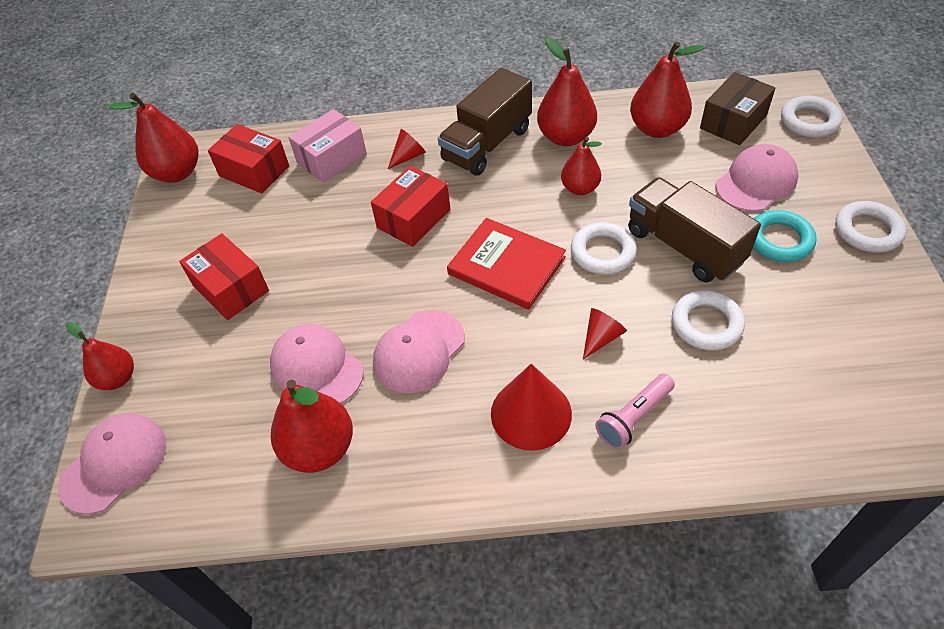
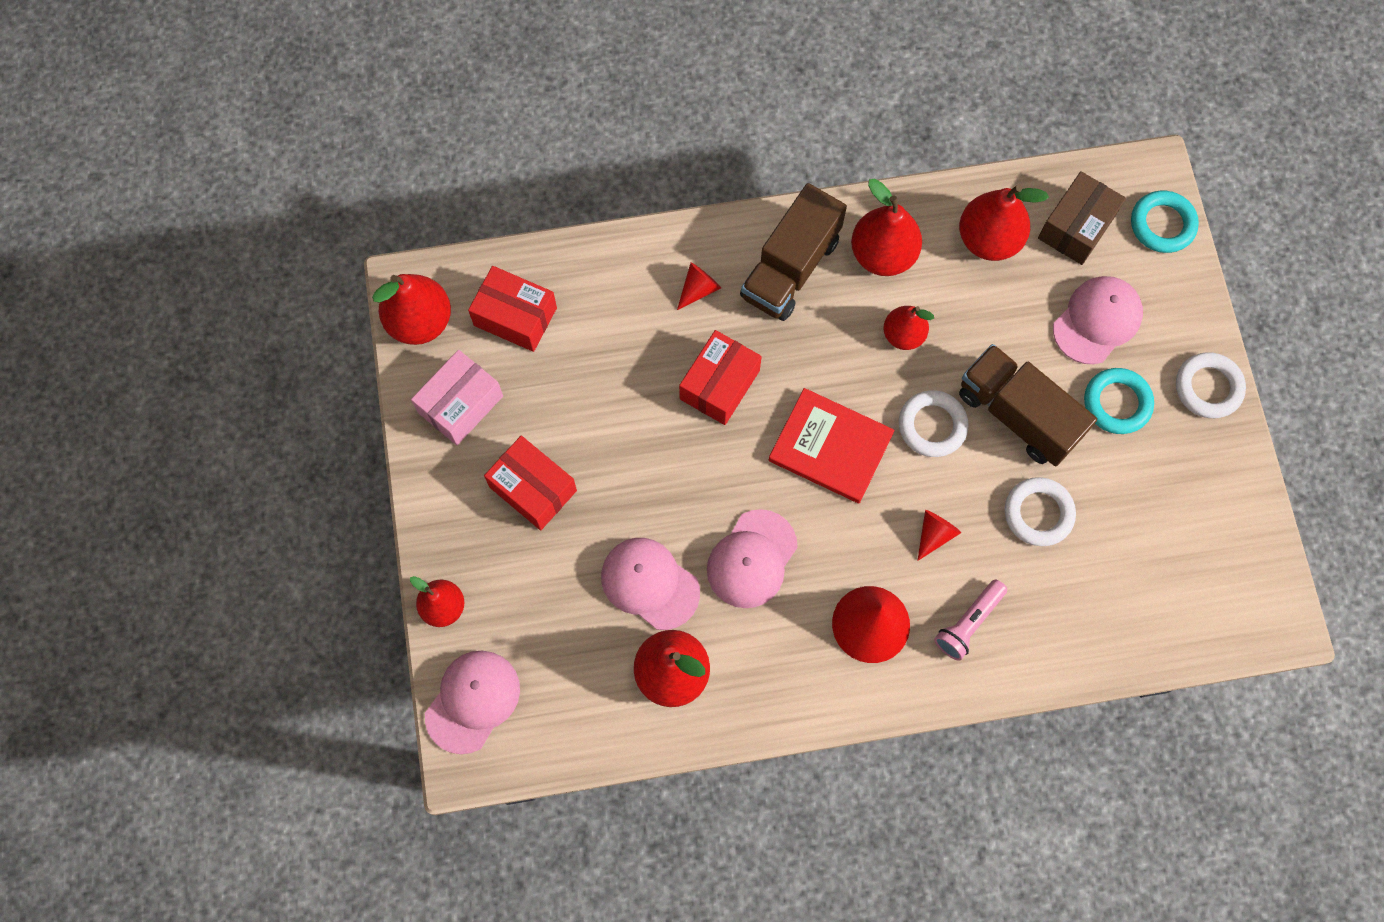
camera: 10 degrees left, 20 degrees up
pink box [288,109,367,183] -> pink box moved to [411,350,503,445]
white ring [781,96,842,138] -> turquoise ring [1131,191,1199,253]

